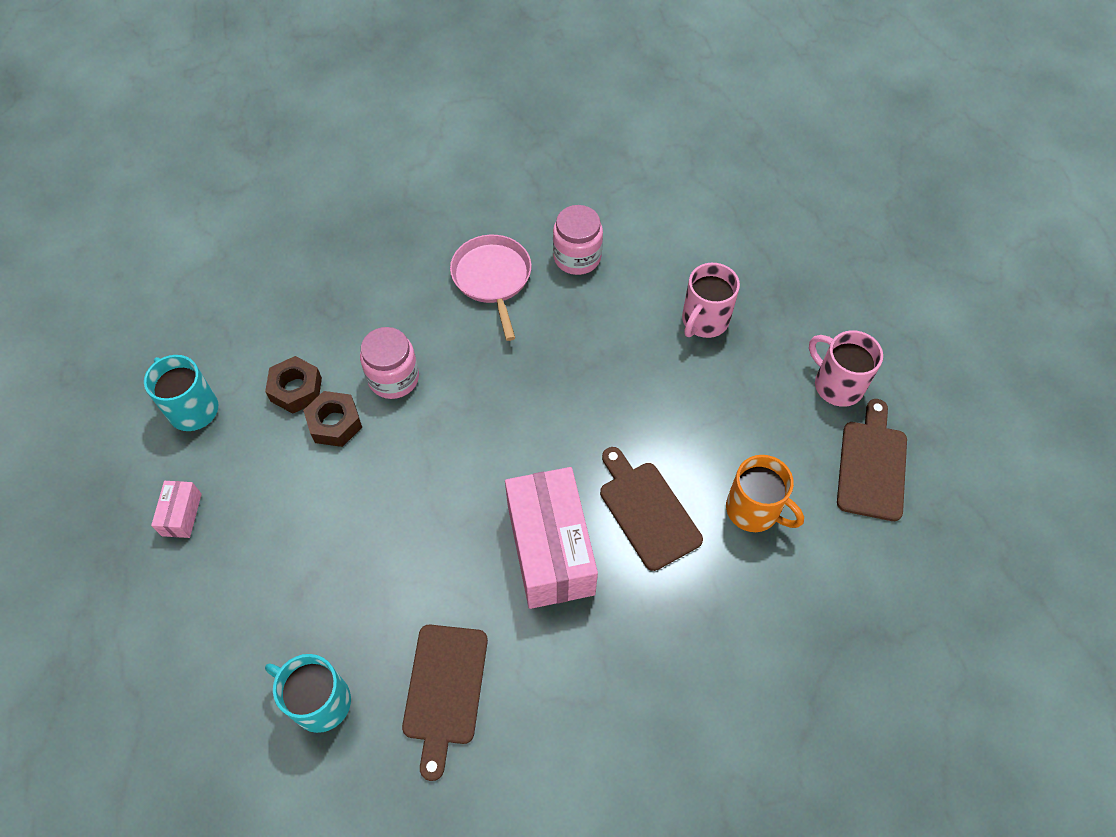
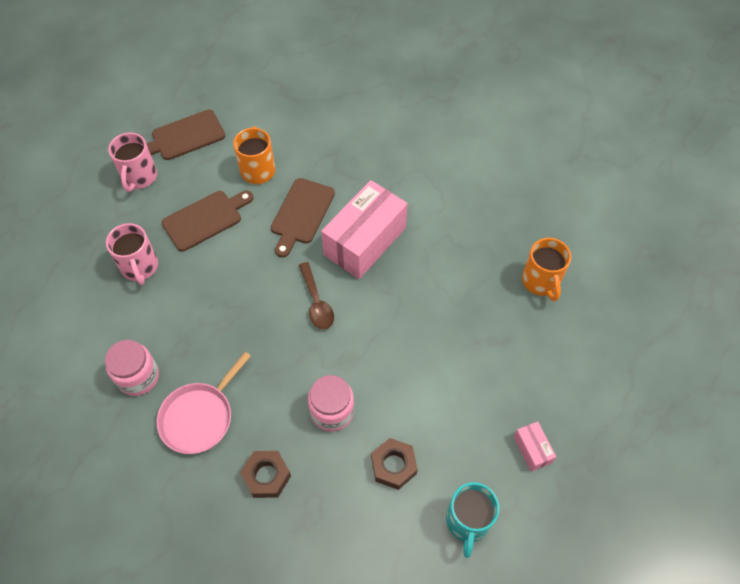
camera: 130 degrees left, 0 degrees up
pink box [151,481,202,538] -> pink box turned 75 degrees counterclockwise [513,421,556,472]
turquoise mug [265,654,351,733] -> orange mug [522,238,571,301]
brown nut [303,391,362,447] -> brown nut moved to [240,451,291,498]
brown cutting board [402,625,488,781] -> brown cutting board moved to [162,191,253,251]
pink mug [682,263,740,338] -> pink mug turned 75 degrees clockwise [106,223,158,285]
none -> brown spoon [299,262,334,329]

